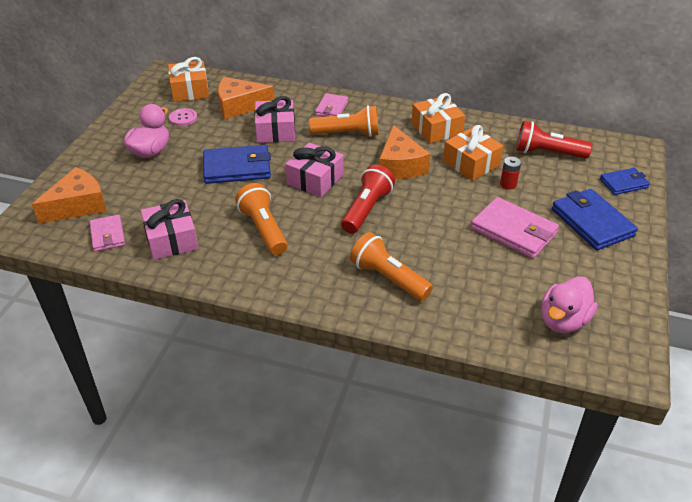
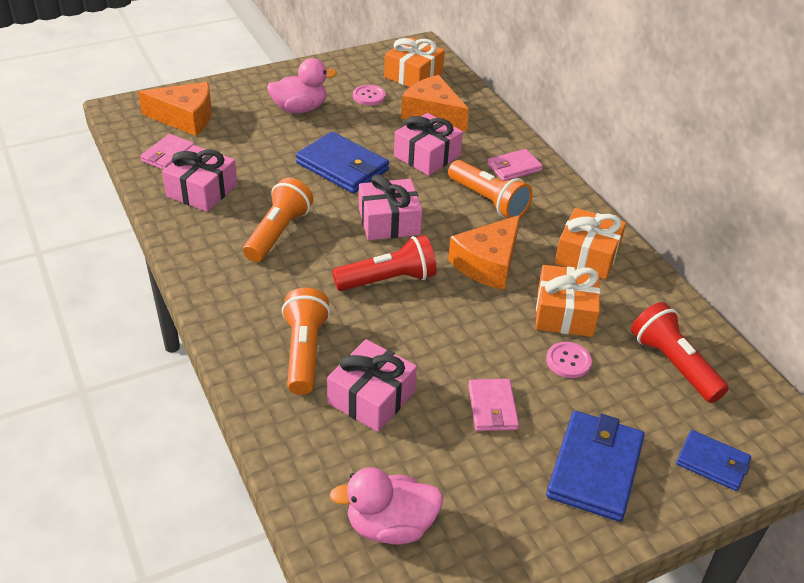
camera: 45 degrees right, 0 degrees up
pink wallet [471,197,559,259] -> pink wallet [468,379,519,431], size x0.60
red battery [500,157,521,190] -> pink button [546,342,592,378]
none -> pink gift [327,339,417,432]

